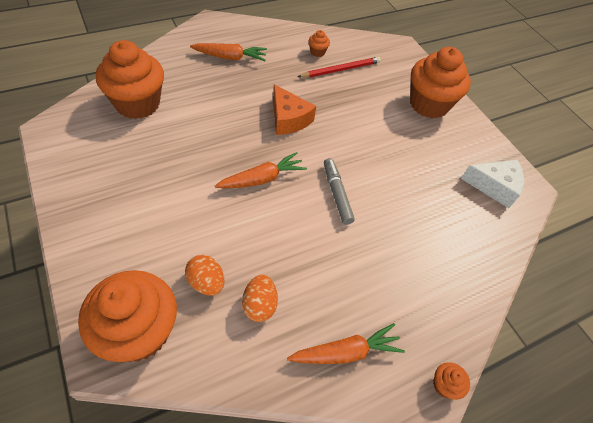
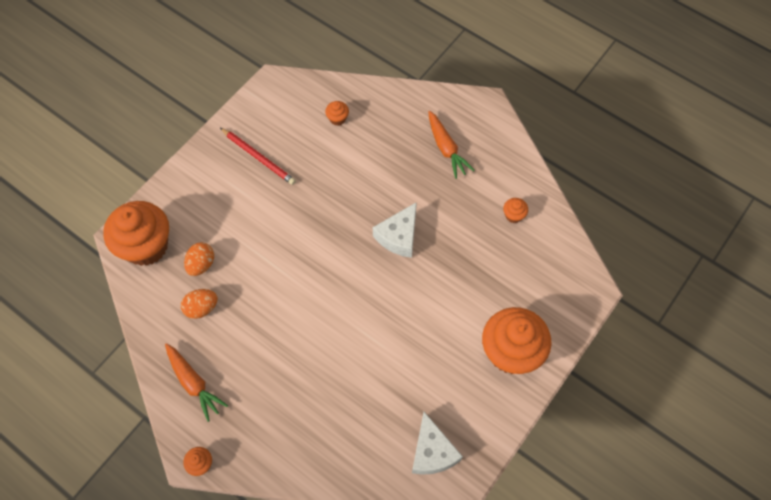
camera: 70 degrees right, 10 degrees up
orange cupcake [96,40,164,119] -> orange cupcake [325,101,349,125], size x0.40
orange carrot [215,152,307,189] -> none
orange cheese [273,84,316,135] -> white cheese [373,202,417,258]
red pencil [298,57,381,78] -> red pencil moved to [220,128,296,185]
grey marker [324,158,355,225] -> none

